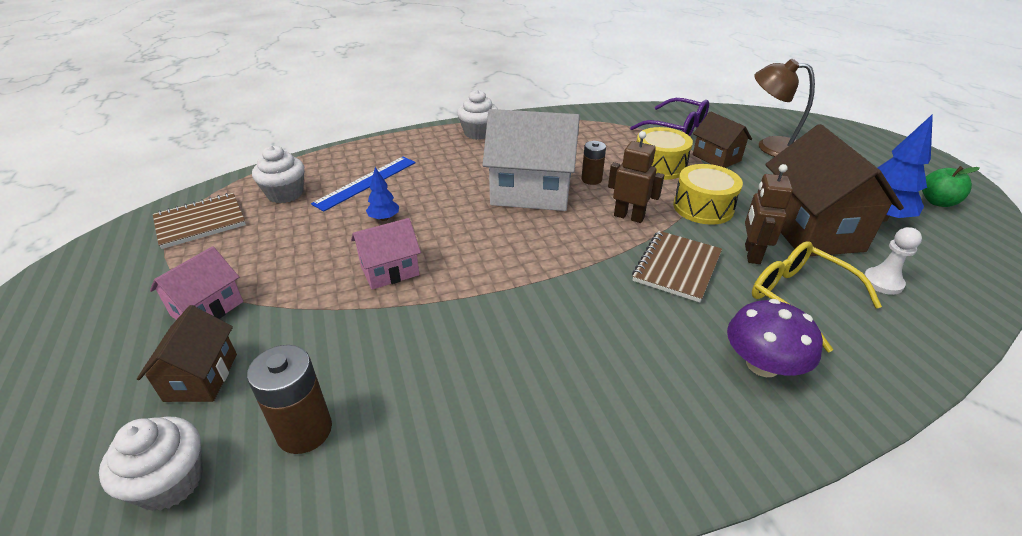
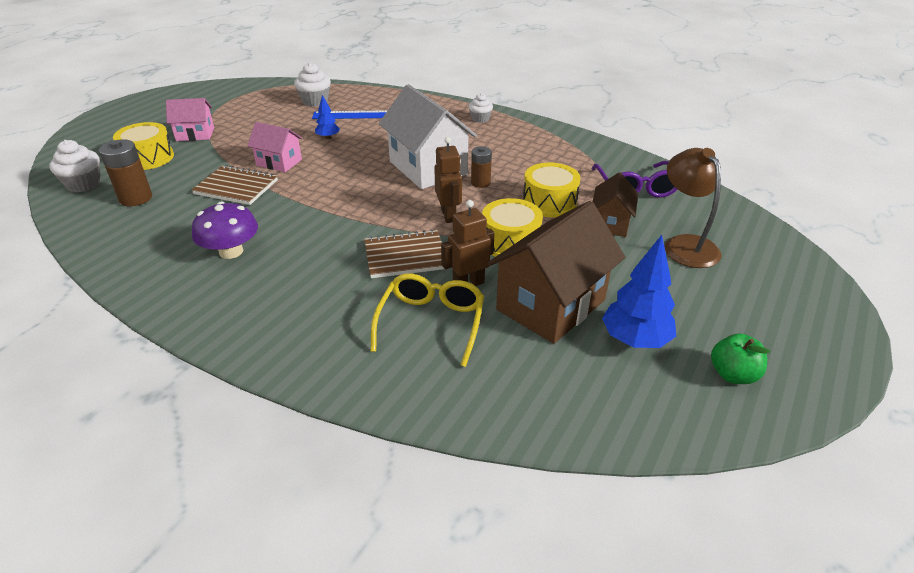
camera: 50 degrees right, 0 degrees up
brown house [137,305,237,402] -> yellow drum [113,122,174,170]
brown notebook [153,193,246,249] -> brown notebook moved to [192,165,278,205]
white cupcake [457,90,498,140] -> white cupcake [469,93,493,123], size x0.65
purple mushroom [727,299,823,377] -> purple mushroom moved to [192,201,258,259]
white pawn [864,227,922,295] -> none

